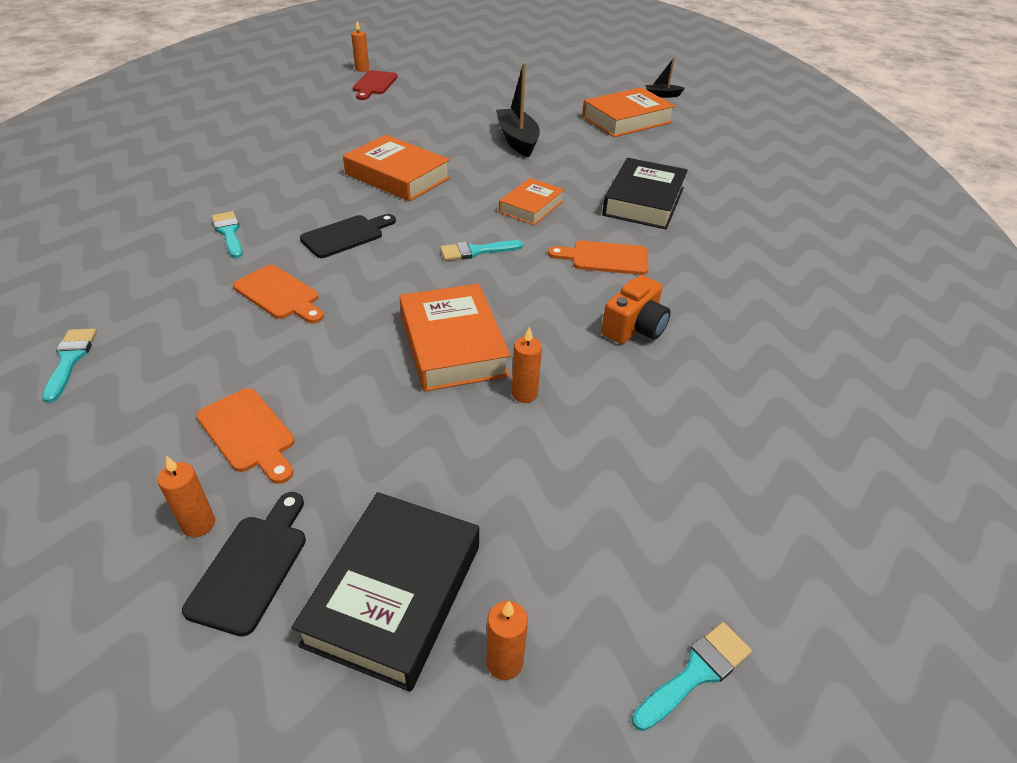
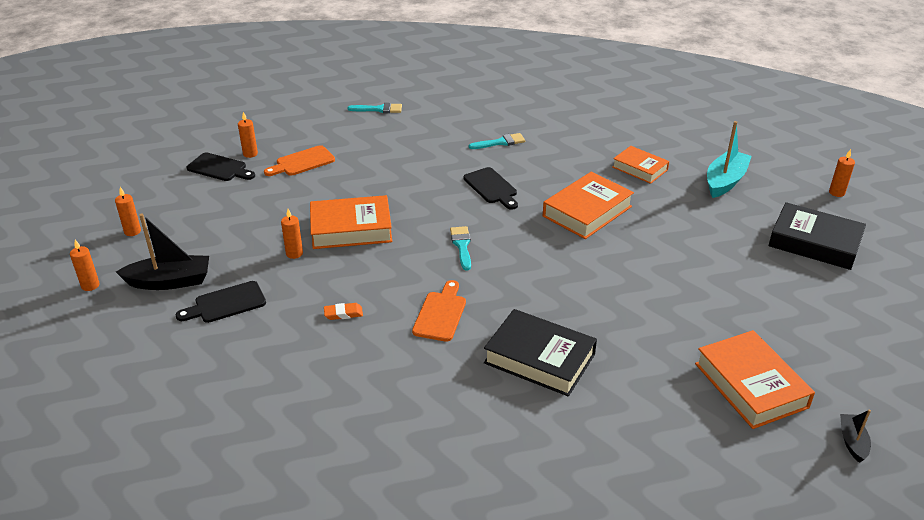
camera: 100 degrees right, 5 degrees down
orange cutting board [233,265,324,323] -> none
black book [291,492,479,692] -> black book moved to [768,202,866,270]
red cutting board [353,70,398,100] -> none
black boat [496,62,540,157] -> black boat moved to [116,213,209,290]
orange book [499,178,565,225] -> orange book moved to [612,146,669,184]
orange camera [601,275,671,344] -> orange eraser [324,303,363,320]
turquoise brush [632,622,752,731] -> orange candle [70,240,100,291]
none -> black cutting board [176,281,266,323]
none -> turquoise boat [707,121,752,198]

